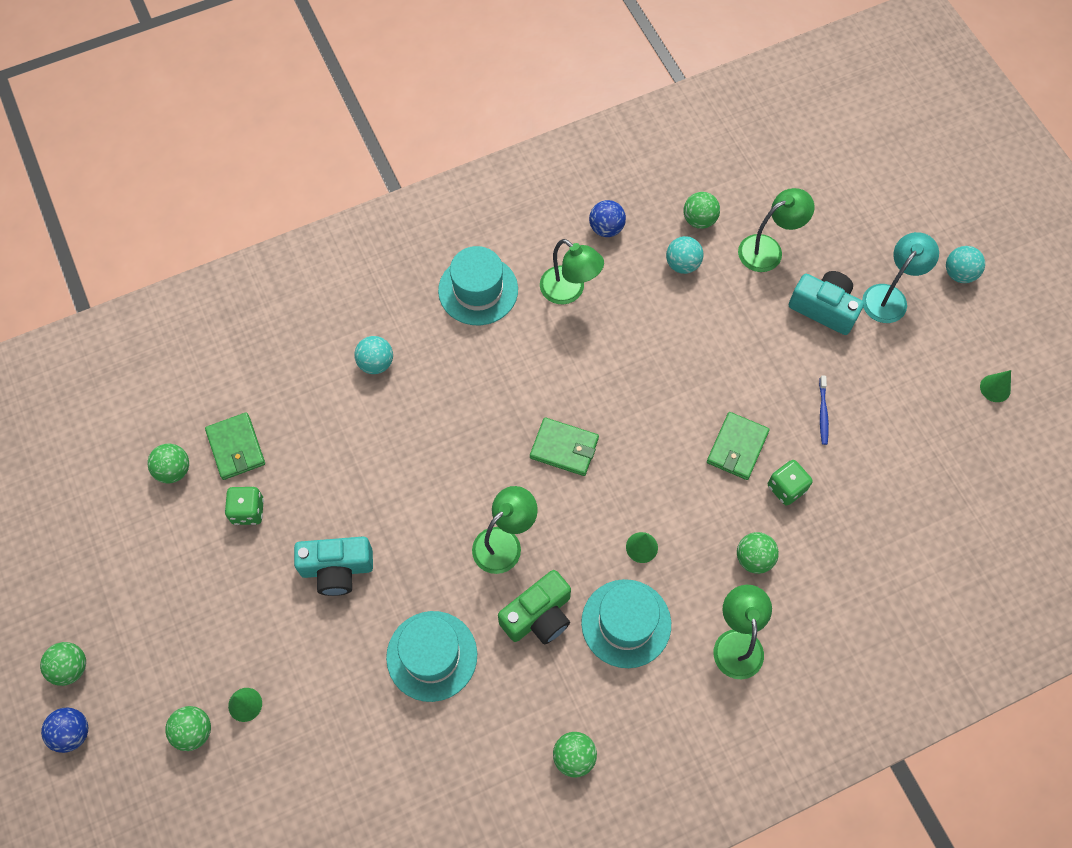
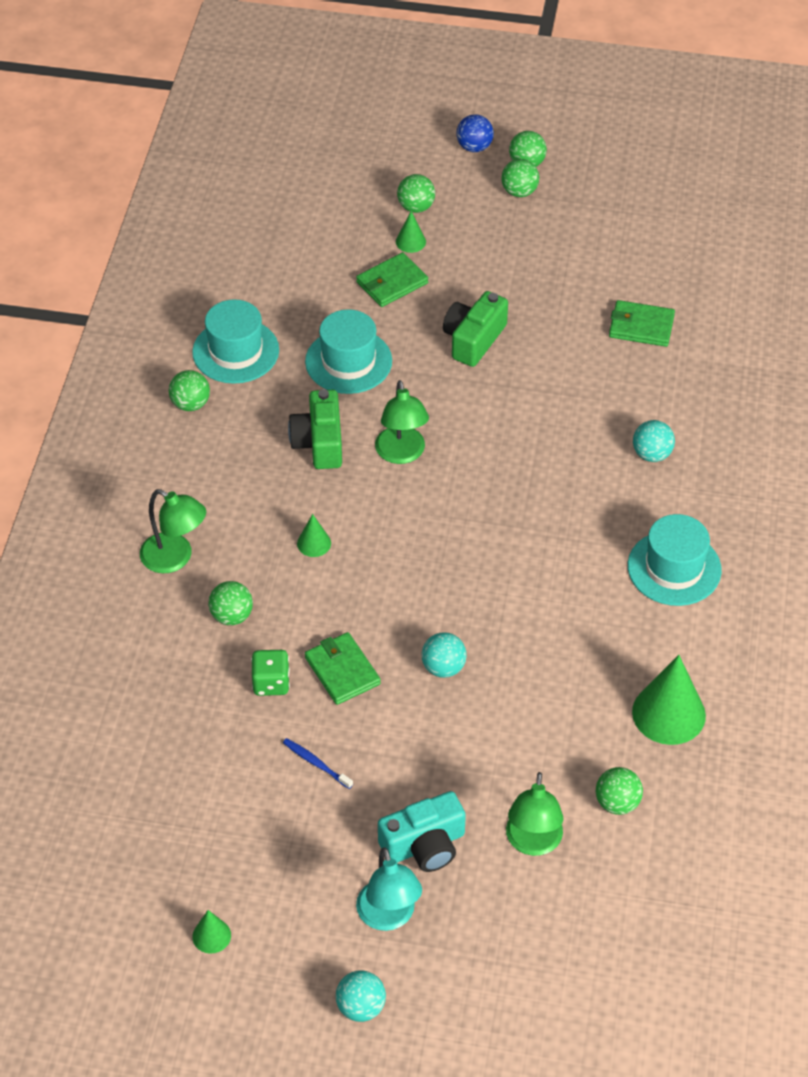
camera: 125 degrees right, 15 degrees down
green ball [147,443,189,484] -> green ball moved to [501,159,539,197]
green dice [225,487,264,525] -> none
turquoise camera [294,537,373,596] -> green camera [443,291,508,367]
green wallet [530,417,599,476] -> green wallet moved to [356,252,428,307]
green lamp [540,239,604,304] -> none
turquoise hat [581,579,671,668] -> turquoise hat moved to [192,299,279,384]
blue ball [589,200,626,237] -> green cone [632,655,706,745]
turquoise ball [666,236,703,274] -> turquoise ball moved to [422,632,467,678]

